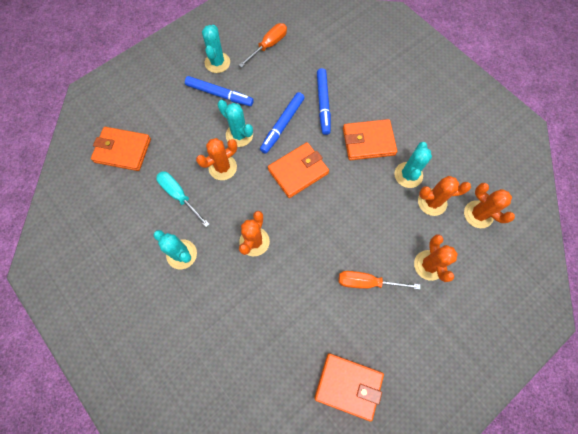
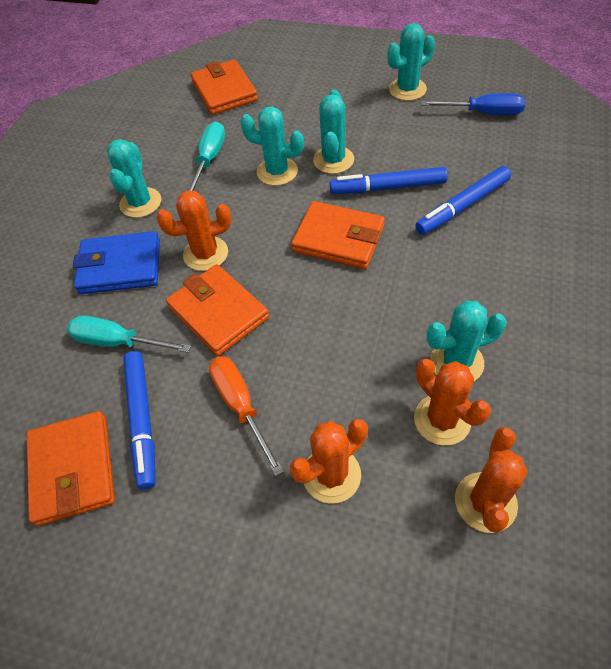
camera: 60 degrees right, 15 degrees down
blue marker [185,76,254,106] -> blue marker moved to [123,351,156,490]
orange cactus [196,138,237,180] -> turquoise cactus [240,107,304,186]
orange screwdriver [239,23,287,68] -> blue screwdriver [421,93,525,115]
orange wallet [343,119,397,160] -> orange wallet moved to [166,264,269,356]
none -> turquoise screwdriver [67,316,191,353]
none -> blue wallet [73,231,160,294]

